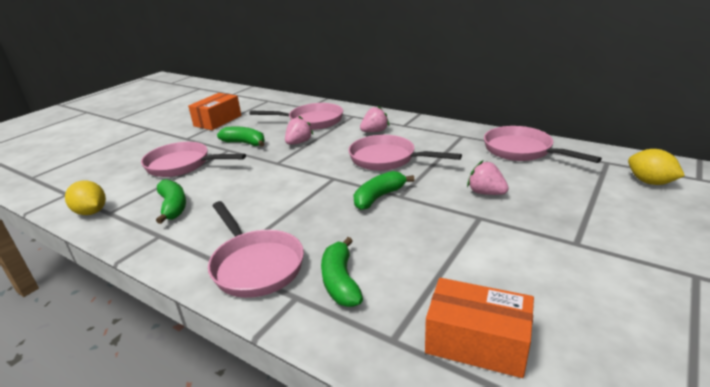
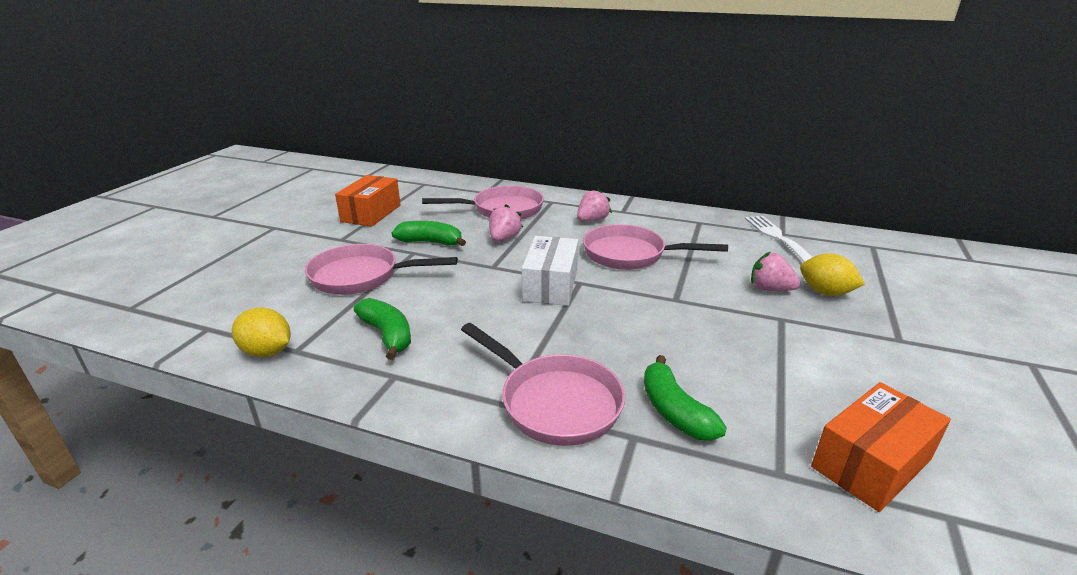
camera: 15 degrees left, 0 degrees up
green banana [353,171,414,210] -> none
orange box [425,278,534,378] -> orange box turned 45 degrees counterclockwise [811,382,951,512]
pink pan [484,126,602,163] -> white fork [745,216,812,262]
yellow lemon [628,149,685,185] -> yellow lemon moved to [800,253,865,296]
none -> white box [522,236,578,306]

